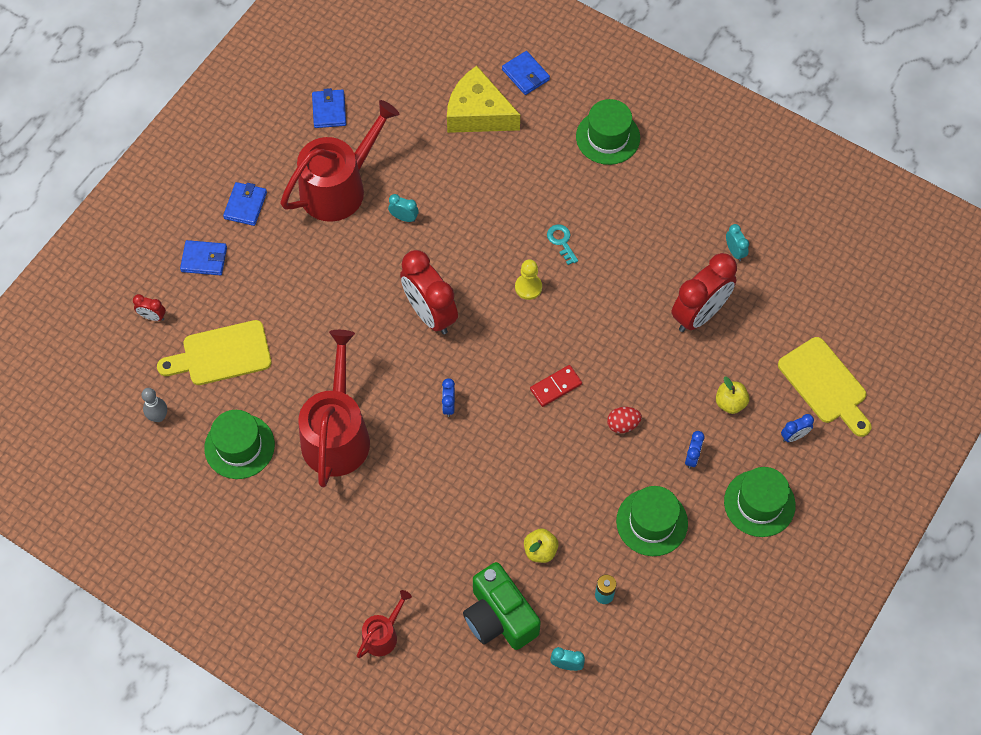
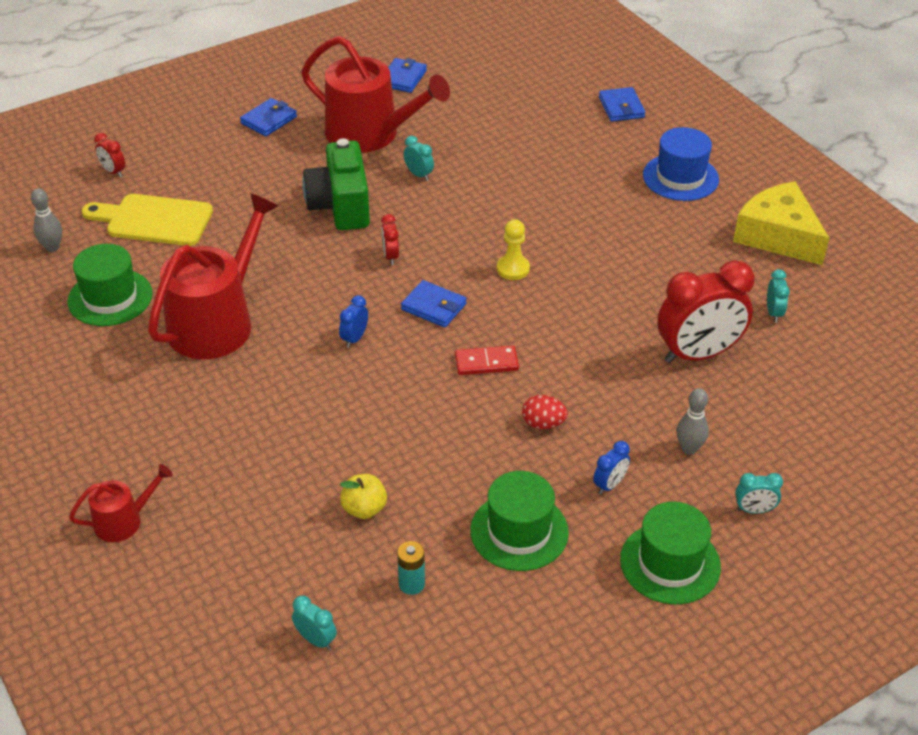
camera: 25 degrees right, 20 degrees down
blue wallet [180,240,227,275] -> blue wallet moved to [401,280,467,327]
red watering can [280,100,399,222] -> red watering can turned 45 degrees clockwise [301,36,450,153]
red clock [400,250,458,334] -> red clock [381,214,399,265], size x0.43
yellow cheese [447,66,520,133] -> yellow cheese moved to [733,181,829,265]
green camera [463,562,541,650] -> green camera moved to [302,138,370,230]
turquoise key [547,224,578,265] -> none
green hat [576,99,640,165] -> blue hat [643,127,719,201]
yellow apple [716,376,749,414] -> grey bowling pin [677,388,709,455]
yellow cutting board [778,337,872,437] -> none
blue clock [781,414,814,442] -> turquoise clock [735,473,783,514]

